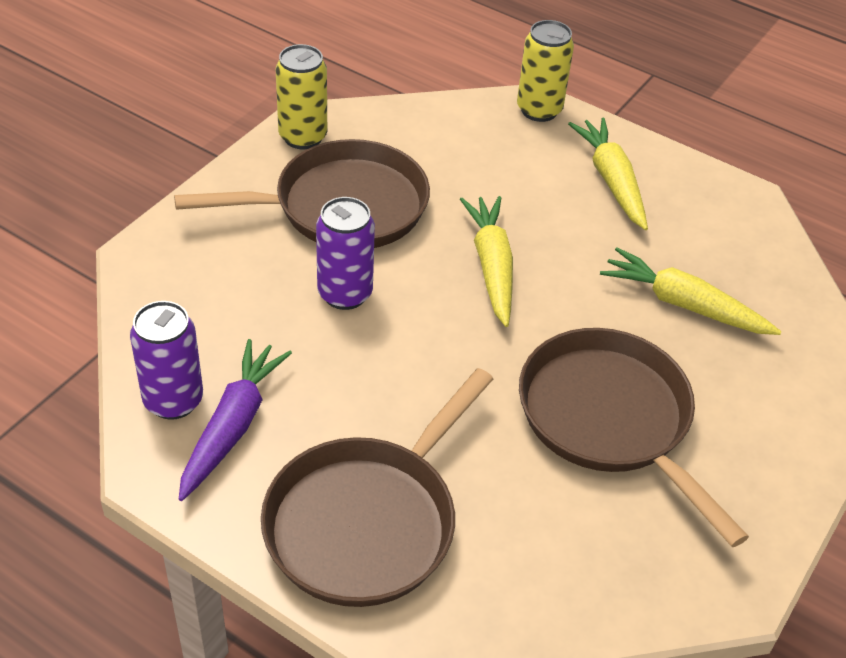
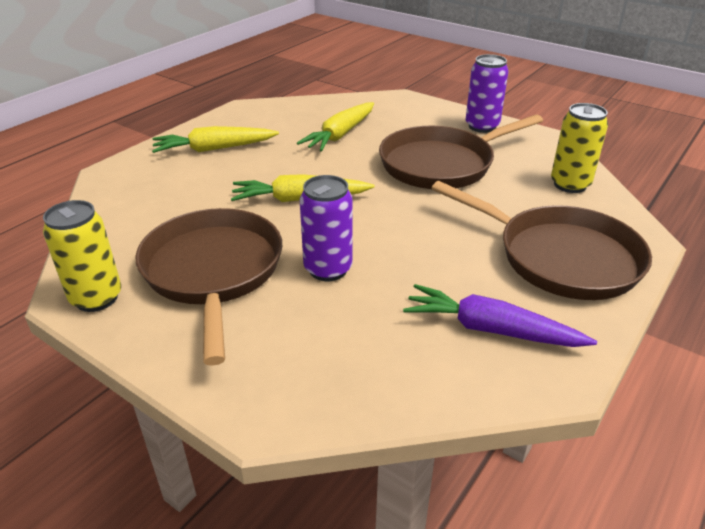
camera: 85 degrees left, 10 degrees down
purple can [130,301,203,420] -> purple can moved to [466,54,508,133]
yellow can [517,20,574,122] -> yellow can moved to [551,103,608,193]

